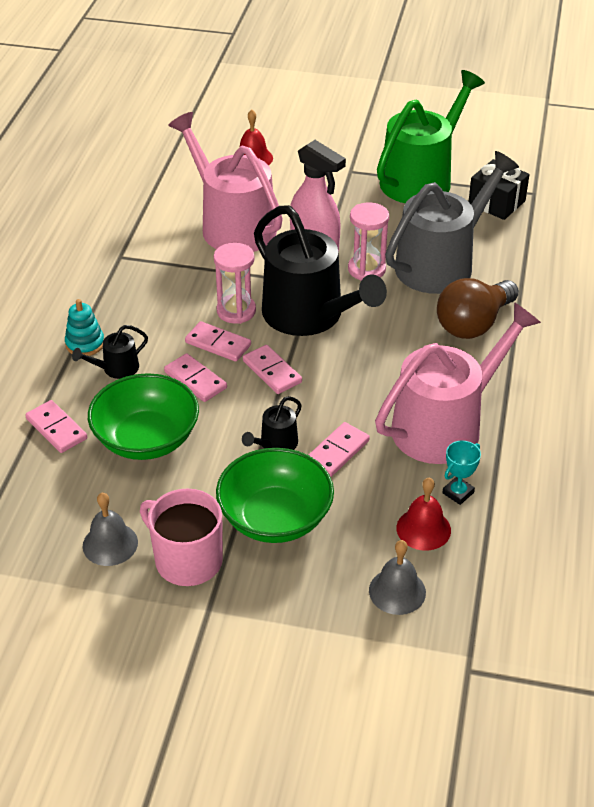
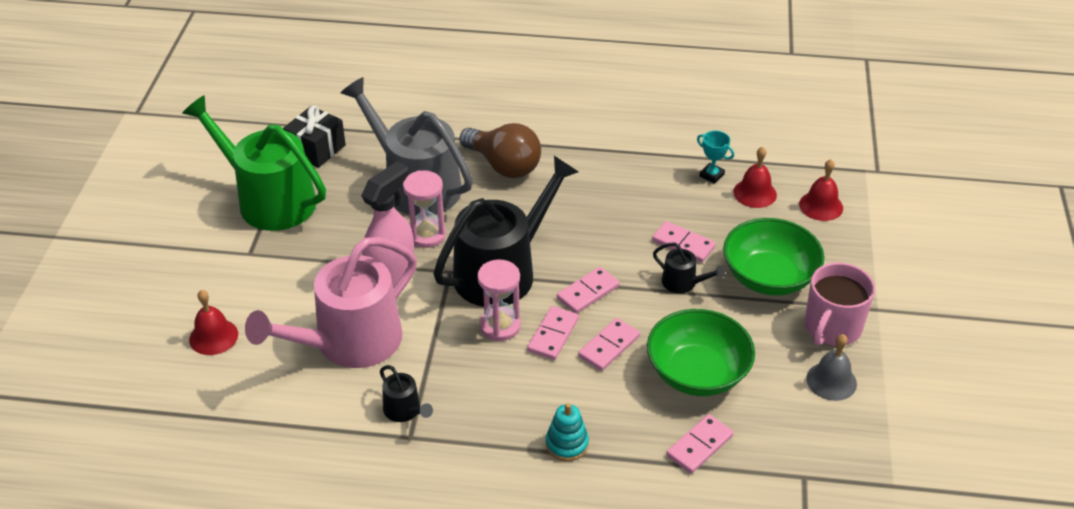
camera: 95 degrees left, 0 degrees up
black watering can [72,325,148,379] -> black watering can moved to [380,365,433,422]
grey bell [369,540,426,615] -> red bell [799,159,843,221]
pink watering can [375,302,541,464] -> none

